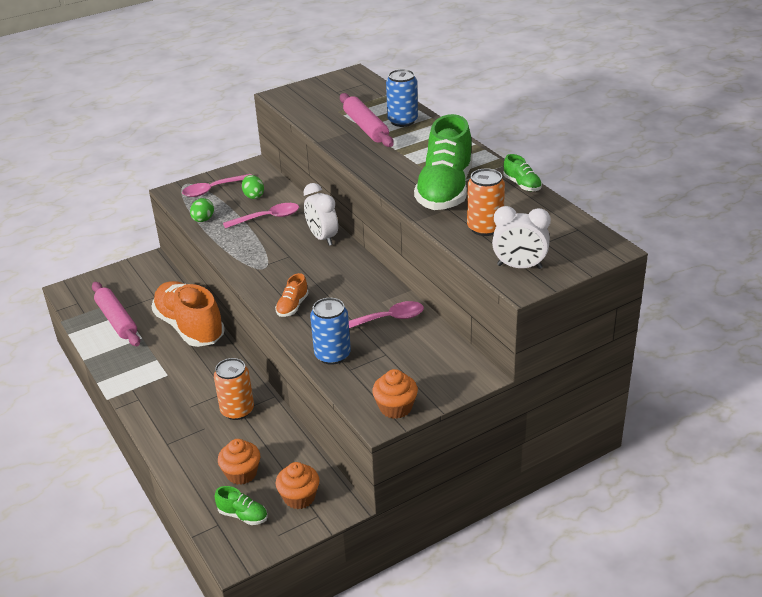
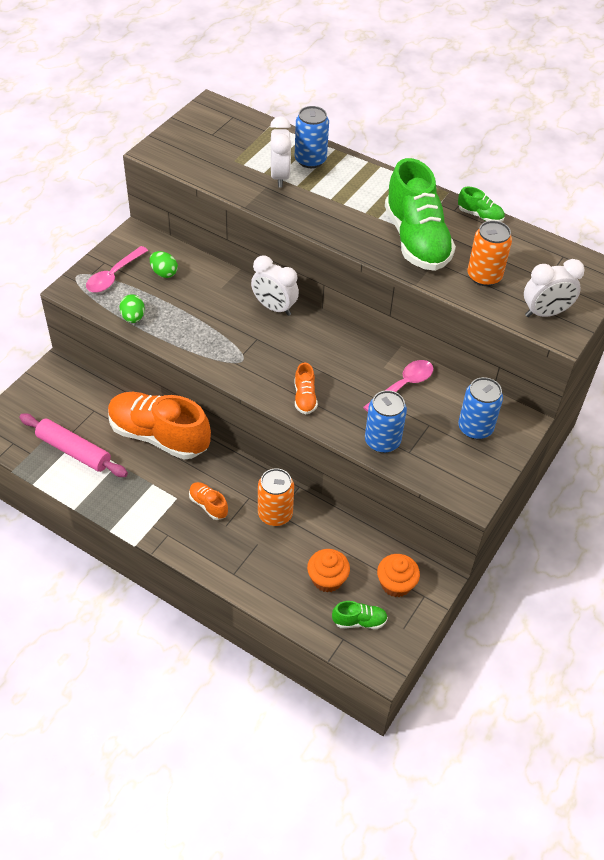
camera: 30 degrees left, 15 degrees up
pink spoon [223,203,299,229] -> none
pink rolling pin [340,93,394,147] -> white clock [270,116,292,188]
orange cupcake [372,369,418,419] -> none
none -> orange shoe [189,482,228,520]
none -> blue can [458,377,503,439]

